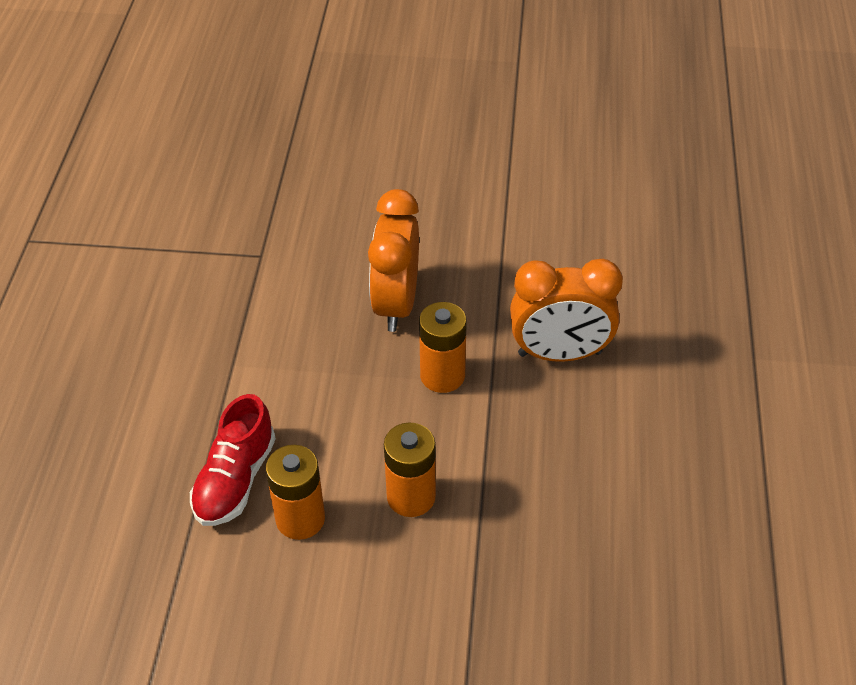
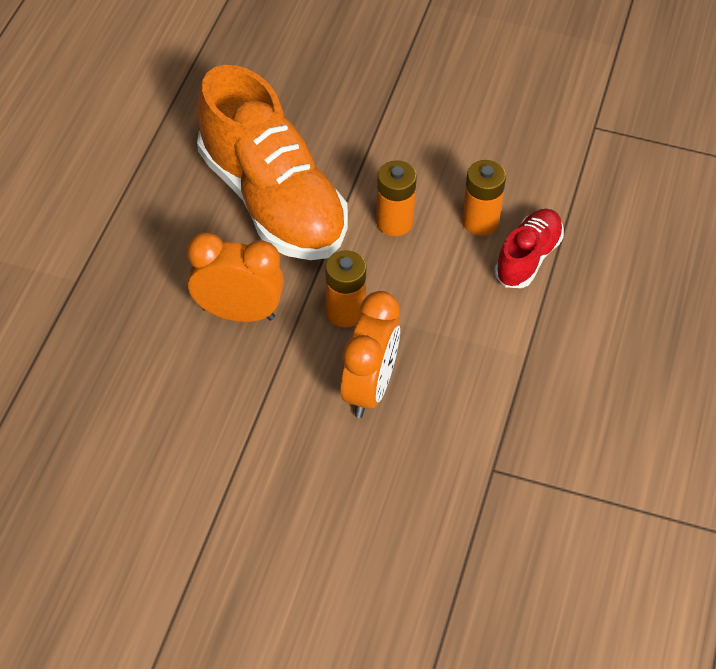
camera: 170 degrees left, 5 degrees up
none -> orange shoe [197,65,348,260]

